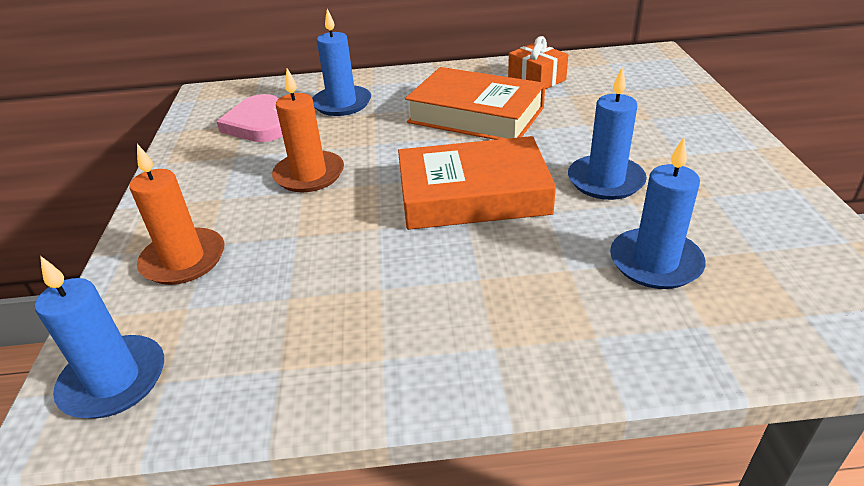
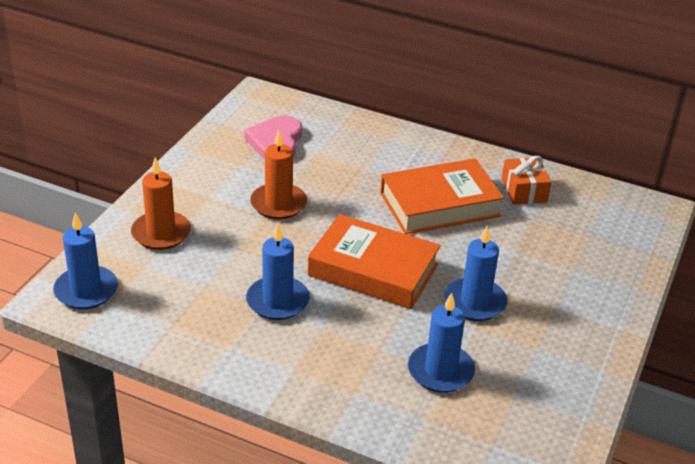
camera: 25 degrees right, 0 degrees up
blue candle [312,9,371,116] -> blue candle moved to [246,224,310,320]
orange book [405,67,545,140] -> orange book turned 75 degrees counterclockwise [380,159,504,234]

